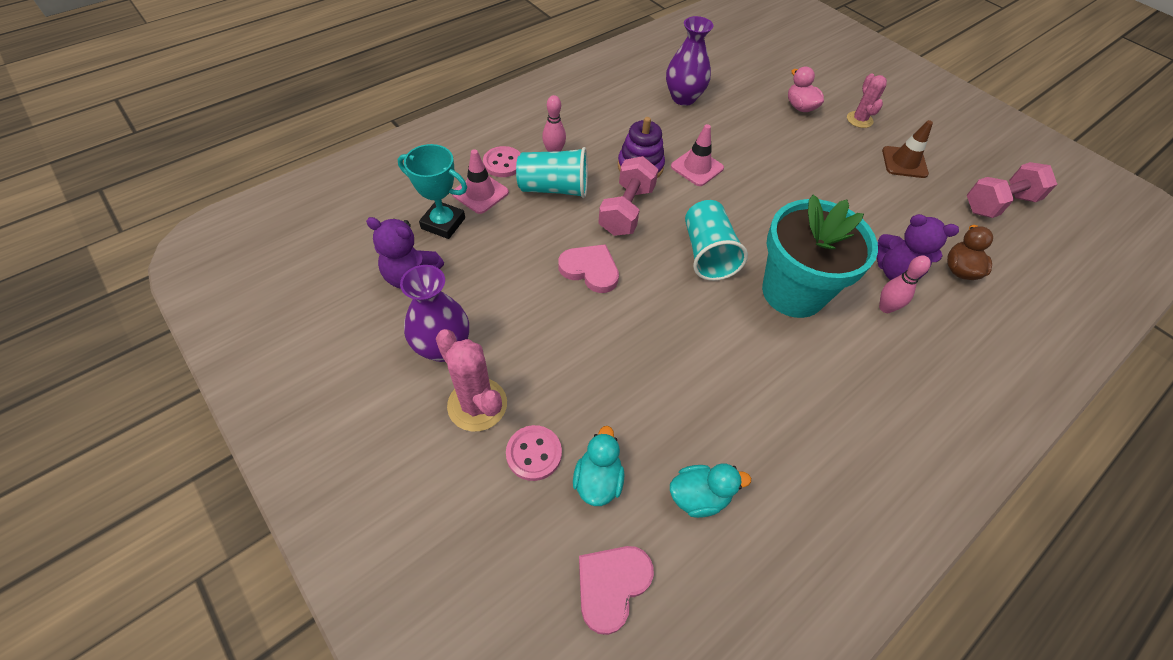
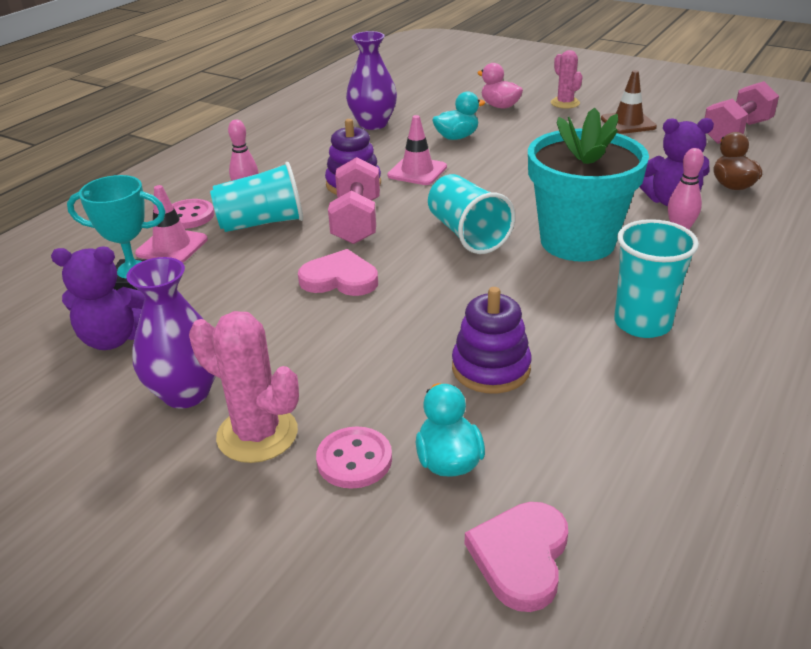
camera: 15 degrees left, 20 degrees down
turquoise duck [670,463,751,518] -> turquoise duck moved to [432,91,485,140]
none -> purple stacking toy [452,287,532,393]
none -> turquoise cup [614,219,699,338]

